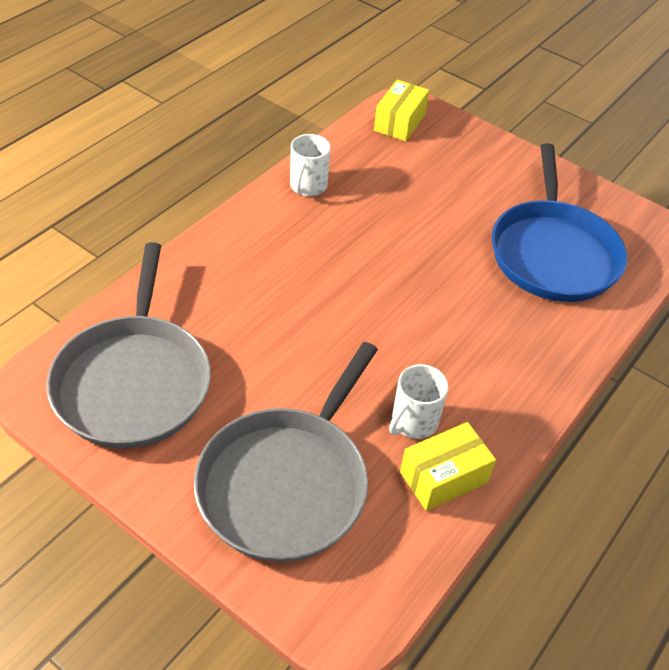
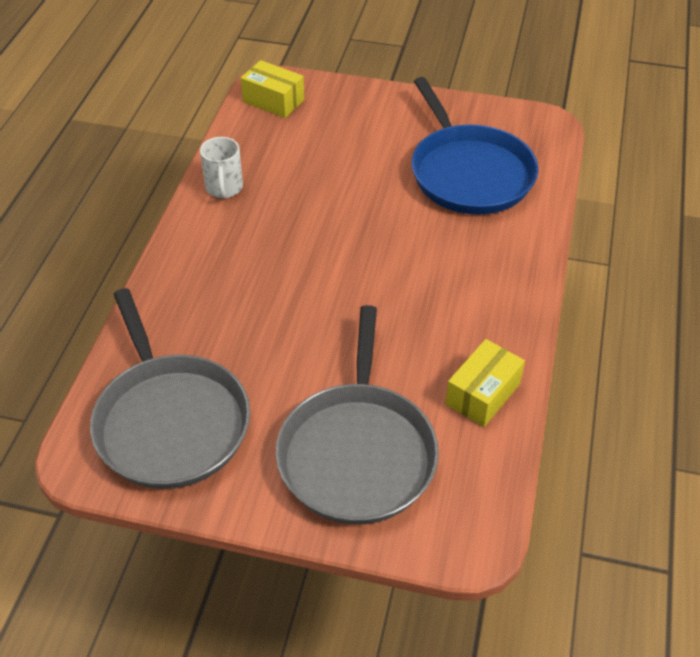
camera: 20 degrees left, 0 degrees up
yellow box [374,80,429,142] -> yellow box turned 60 degrees counterclockwise [241,60,304,118]
white mug [389,364,449,439] -> none

